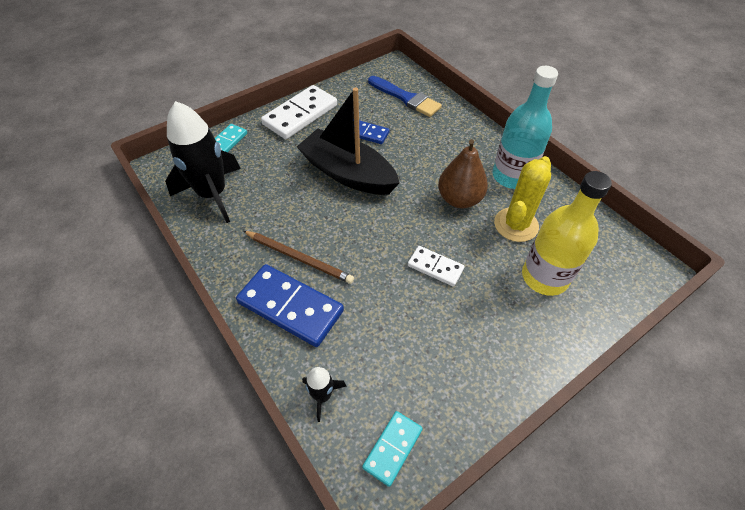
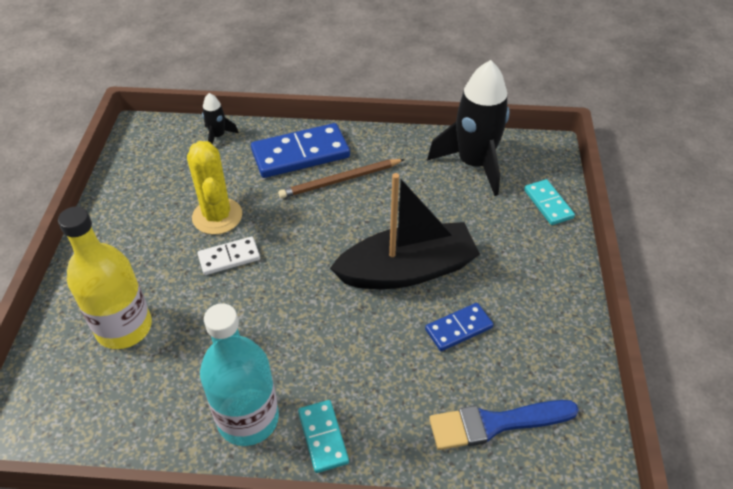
camera: 130 degrees right, 5 degrees down
white domino [261,85,337,139] -> none
turquoise domino [362,411,423,487] -> turquoise domino moved to [298,400,349,473]
brown pear [438,139,488,208] -> none
yellow cactus [494,156,551,242] -> yellow cactus moved to [187,141,242,235]

